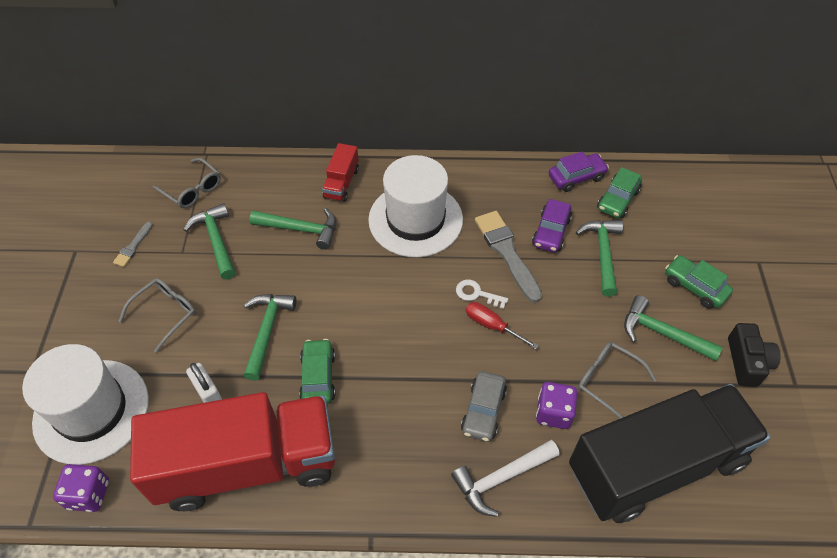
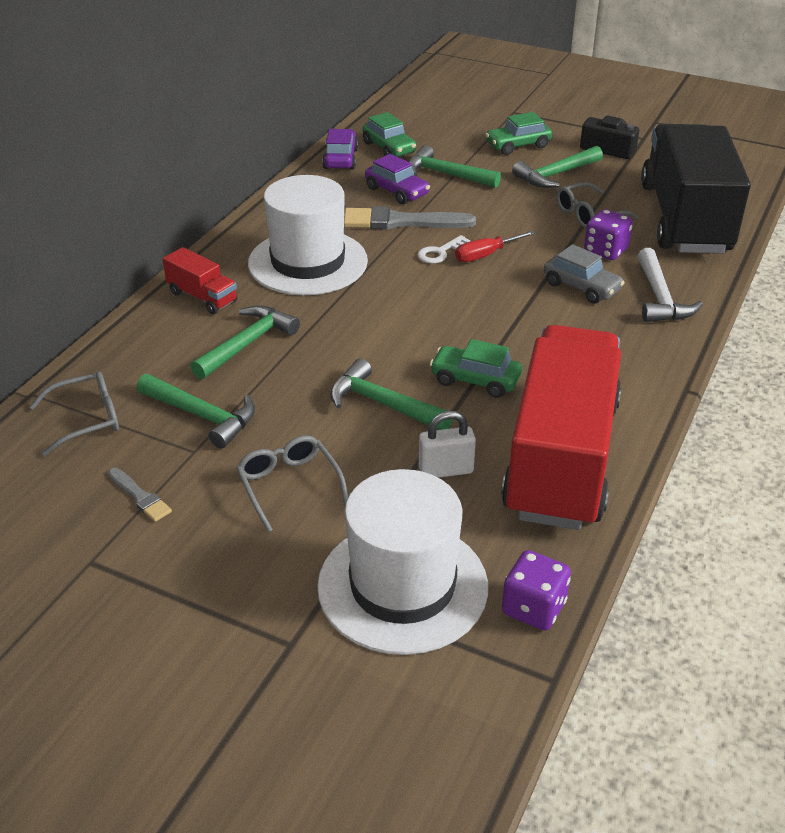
camera: 65 degrees left, 15 degrees down
green hammer [184,203,235,280] -> green hammer turned 150 degrees counterclockwise [137,374,255,449]

